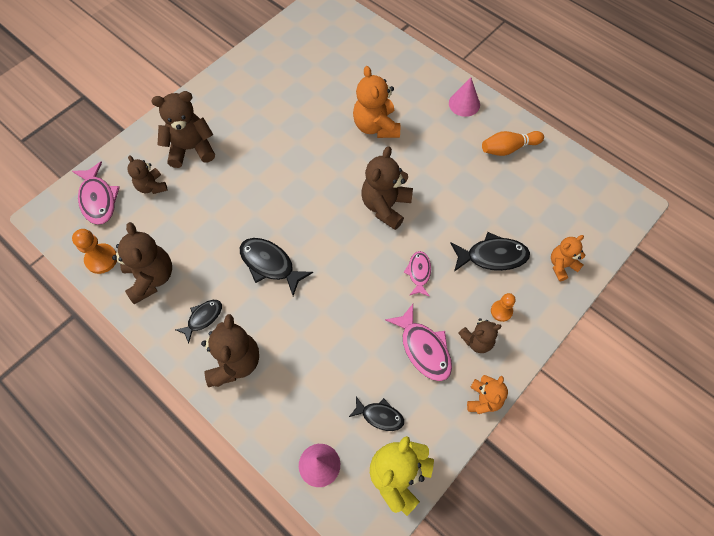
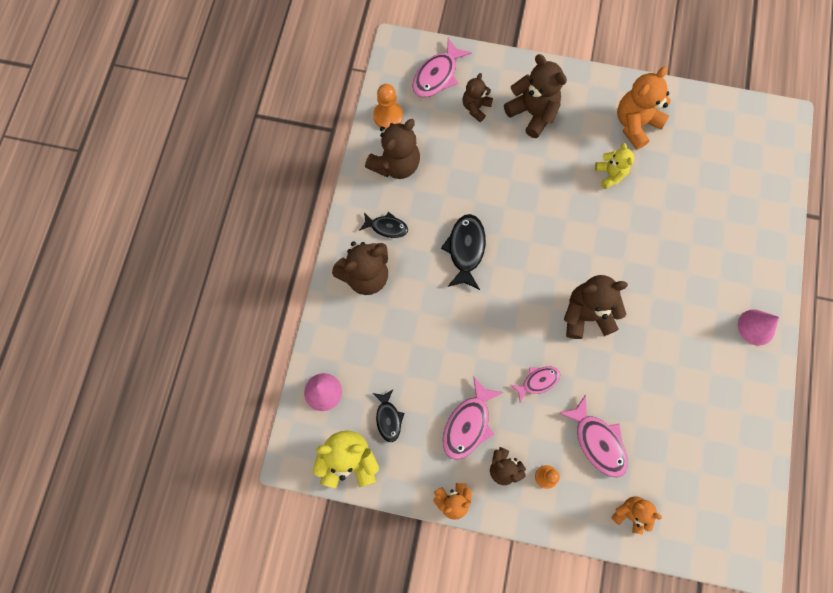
camera: 60 degrees right, 10 degrees up
orange teddy bear [353,66,400,138] -> orange teddy bear moved to [617,66,671,150]
black fish [450,232,530,272] -> pink fish [559,394,628,477]
orange bowling pin [482,131,544,156] -> none
none -> yellow teddy bear [595,143,634,189]

